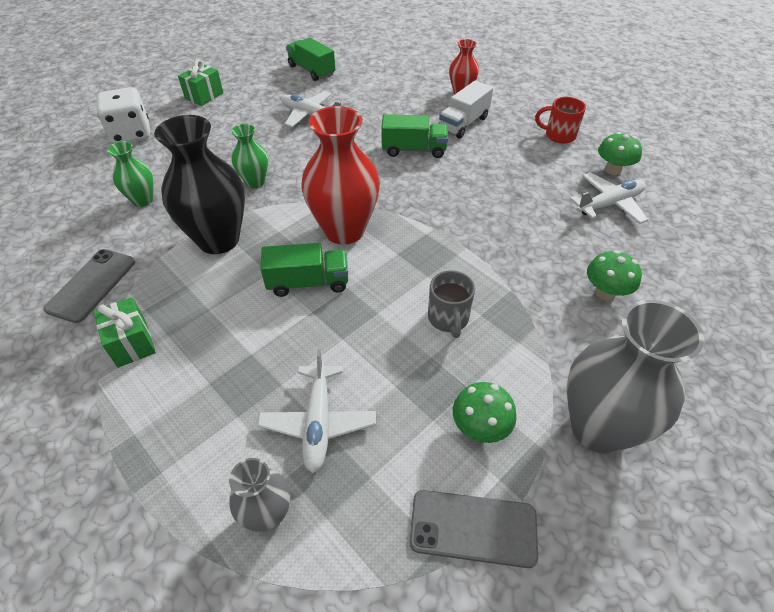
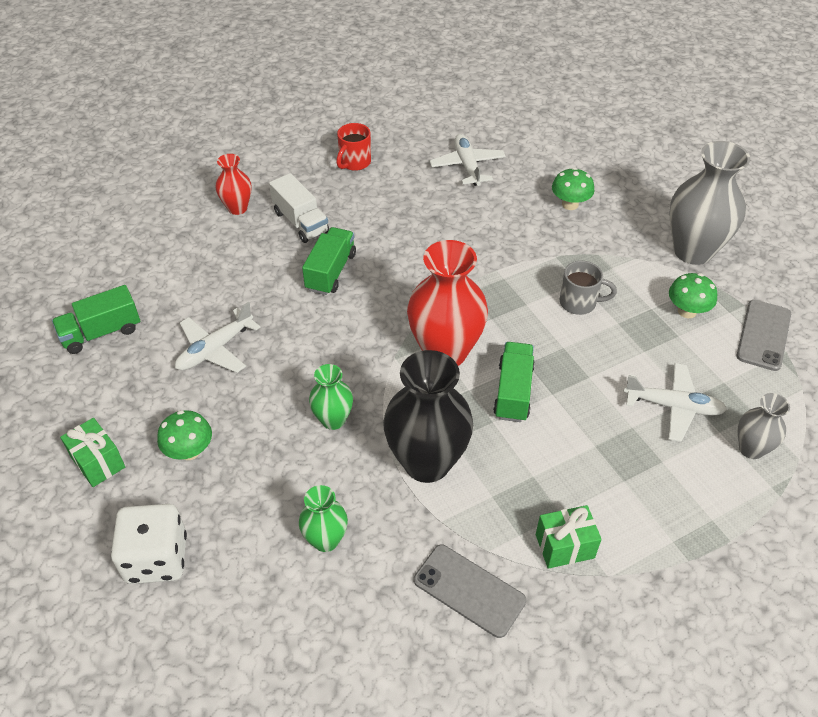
camera: 75 degrees left, 0 degrees up
green mushroom [598,132,642,175] -> green mushroom moved to [157,410,212,460]

